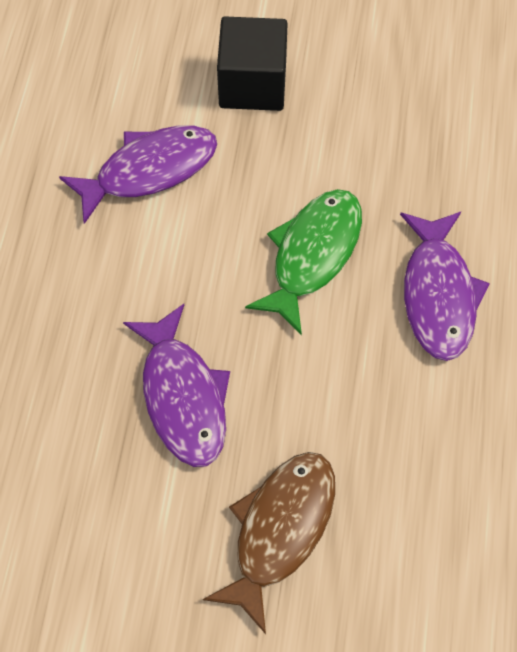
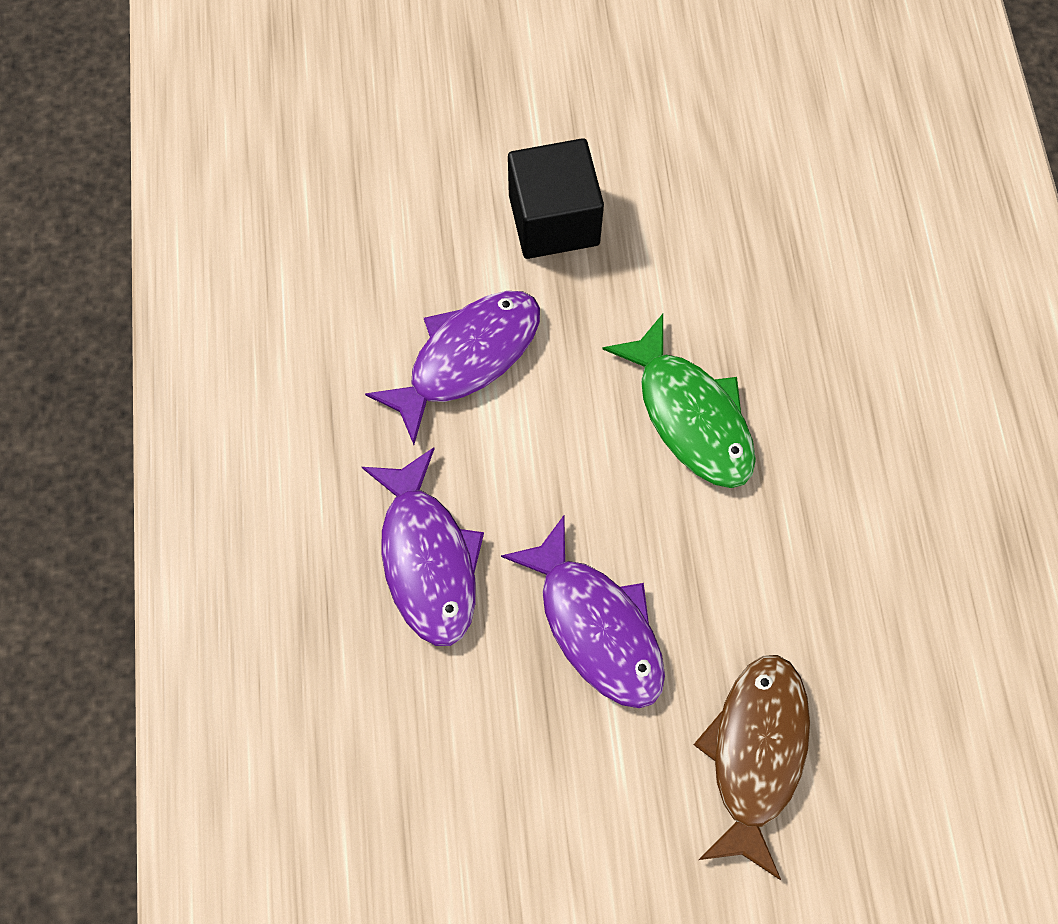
camera: 15 degrees left, 5 degrees up
green fish [245,189,362,335] -> green fish turned 135 degrees clockwise [602,314,756,488]
purple fish [400,212,490,361] -> purple fish moved to [362,447,484,646]

